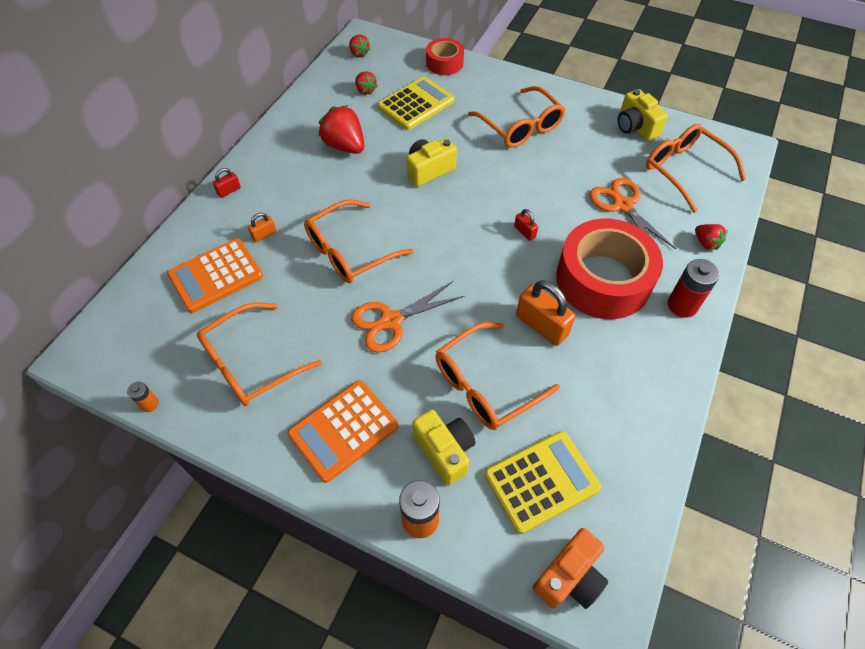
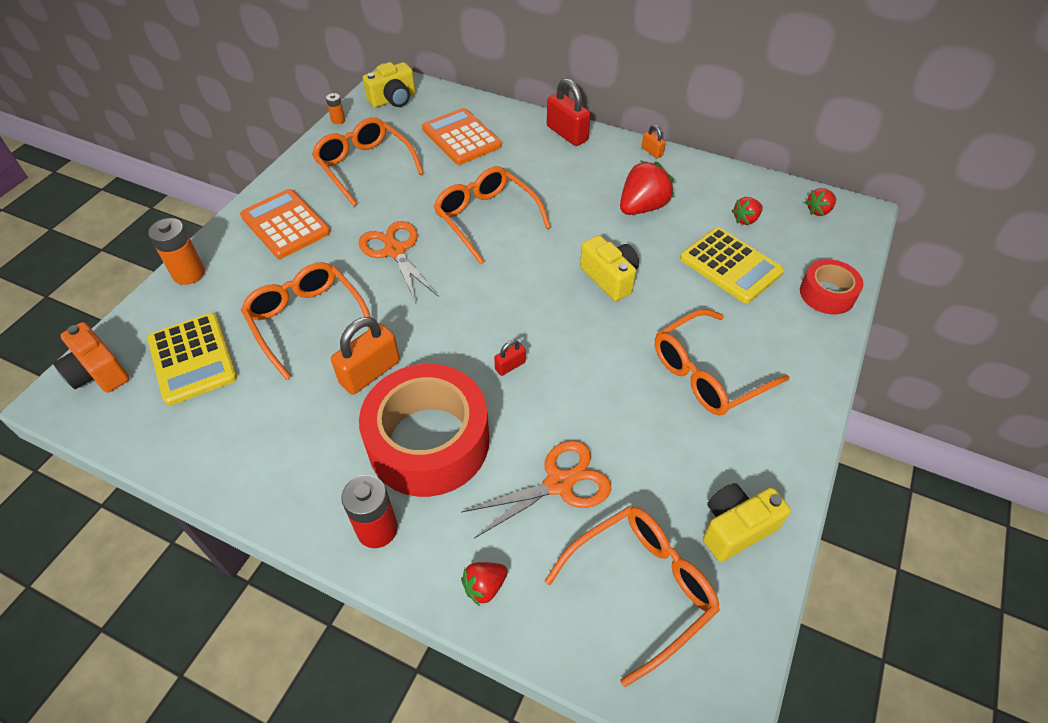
camera: 90 degrees right, 5 degrees down
red padlock [213,168,241,198] -> red padlock [547,78,591,146], size x2.00
orange padlock [248,213,277,242] -> orange padlock moved to [642,125,666,158]
yellow camera [413,410,476,485] -> yellow camera moved to [363,62,415,108]

